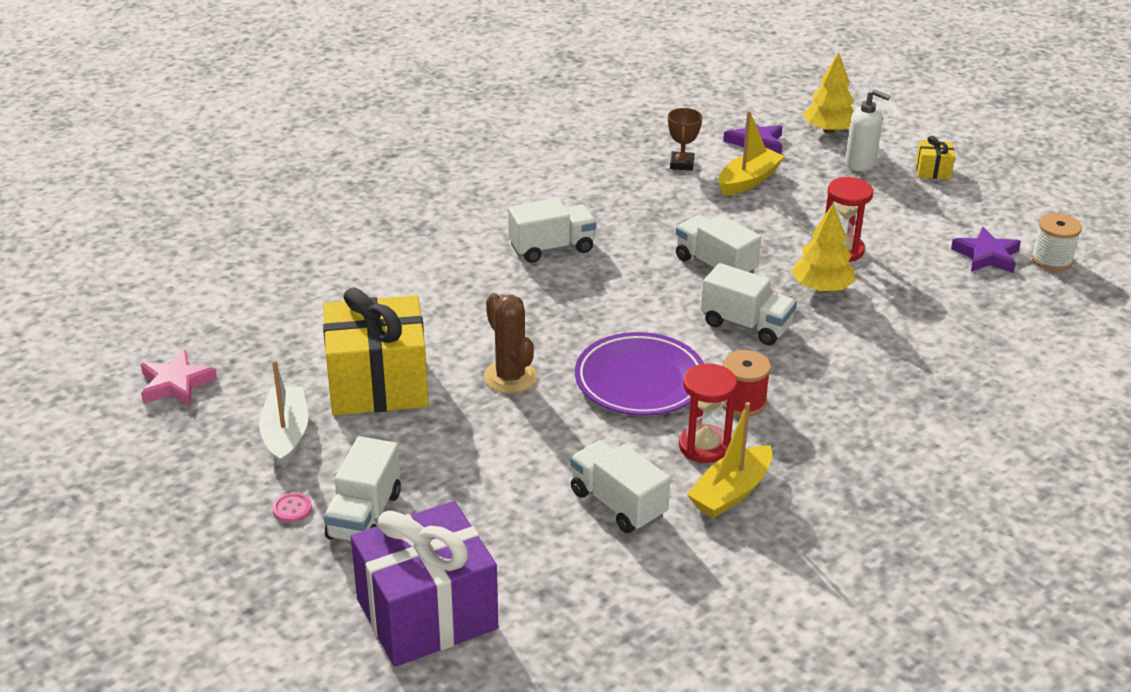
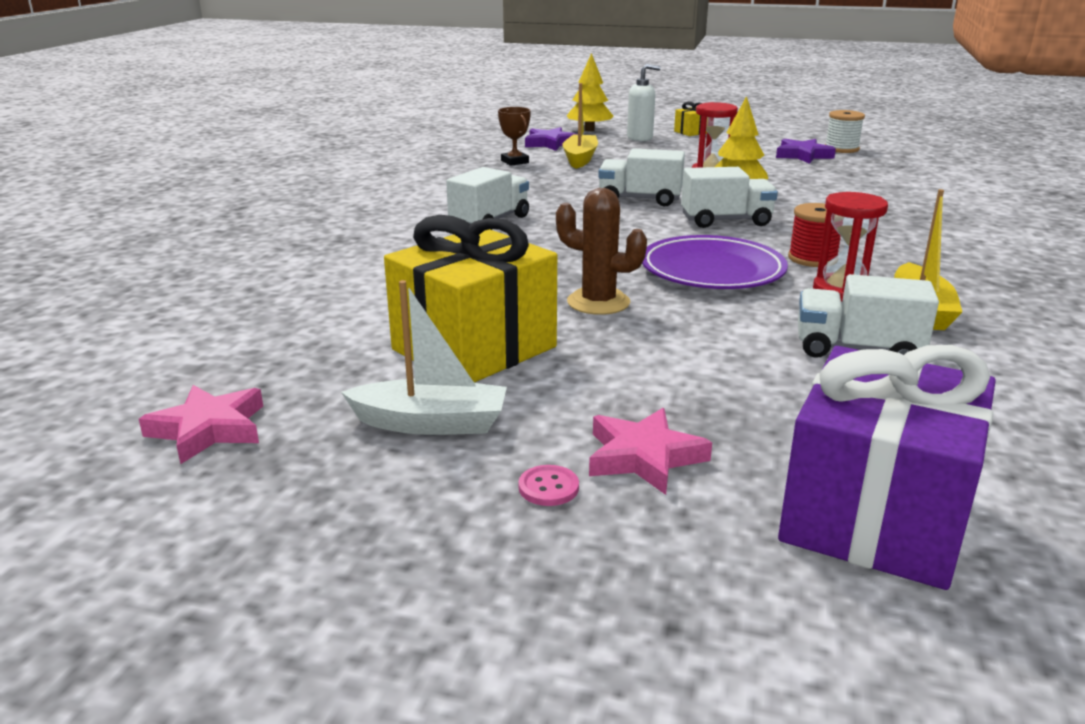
camera: 35 degrees left, 10 degrees down
white boat [259,360,308,468] -> white boat turned 135 degrees clockwise [341,280,507,435]
white truck [324,436,401,542] -> pink star [589,408,712,495]

